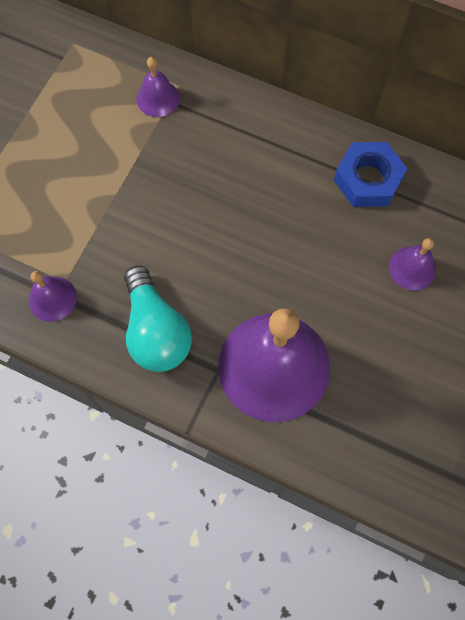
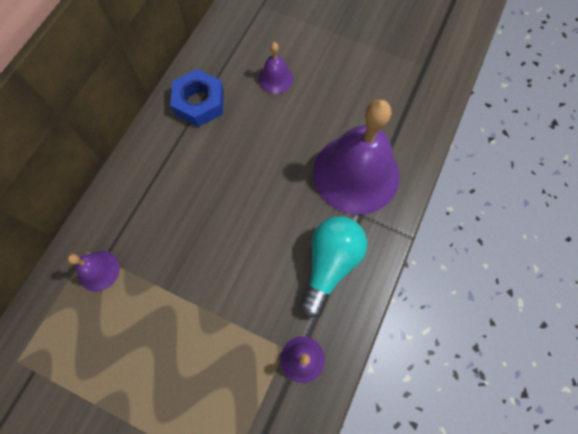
camera: 90 degrees left, 0 degrees up
turquoise light bulb [124,265,192,372] -> turquoise light bulb turned 45 degrees counterclockwise [300,216,367,317]

